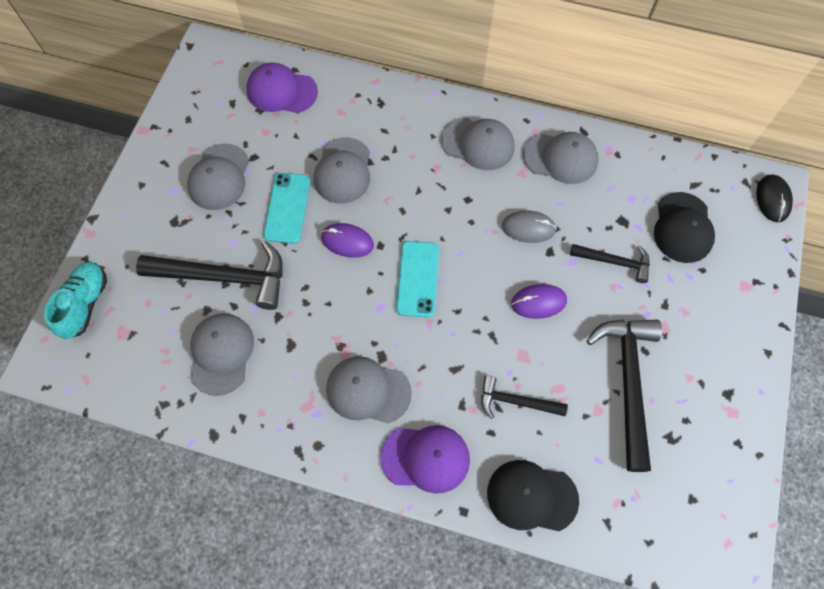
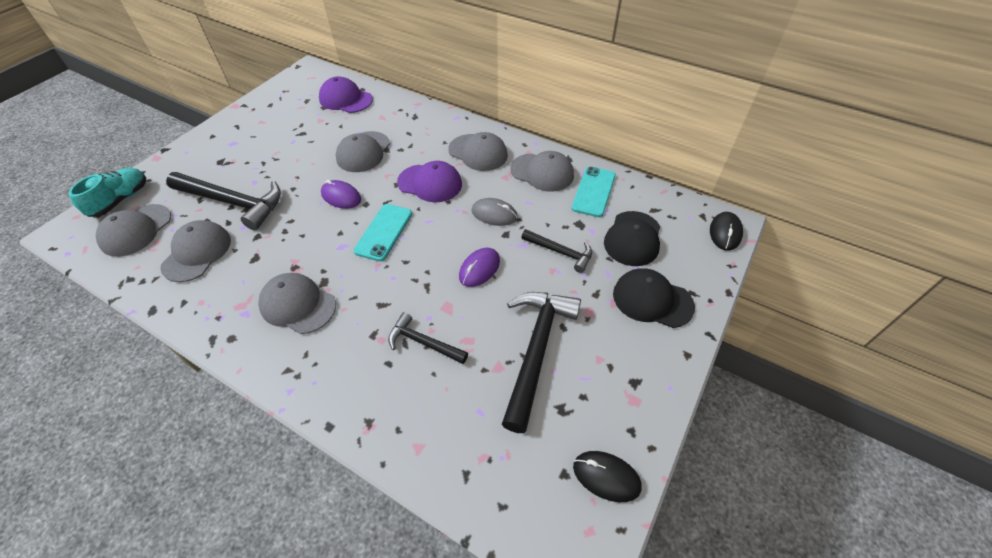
camera: 15 degrees right, 15 degrees down
grey cap [187,144,249,210] -> grey cap moved to [96,204,171,257]
turquoise phone [263,173,310,244] -> turquoise phone moved to [572,167,616,217]
purple cap [380,425,470,494] -> purple cap moved to [397,161,462,202]
black cap [487,460,579,531] -> black cap moved to [613,268,695,328]
purple mouse [511,284,567,319] -> purple mouse turned 60 degrees counterclockwise [459,248,500,287]
none -> black mouse [573,451,642,502]

